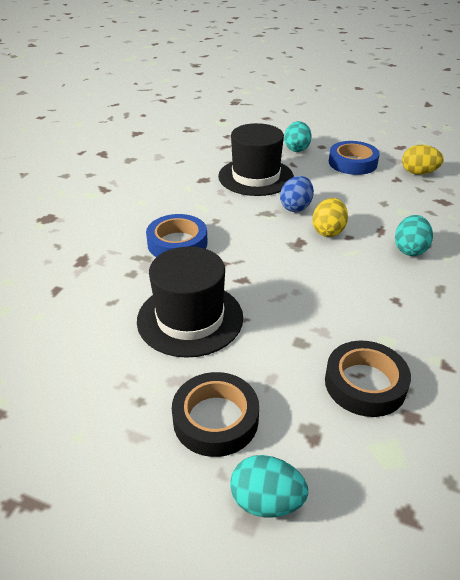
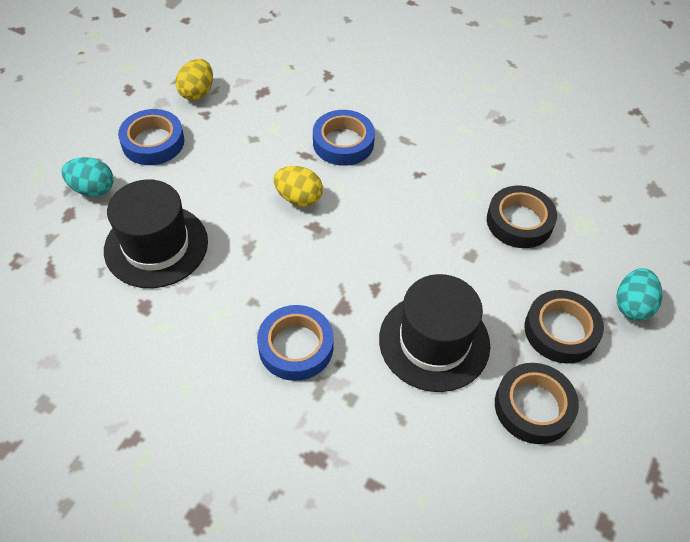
camera: 85 degrees left, 15 degrees up
blue egg [280,176,314,212] -> none
turquoise egg [395,215,433,256] -> blue tape [313,110,375,166]
none -> black tape [495,363,579,444]

